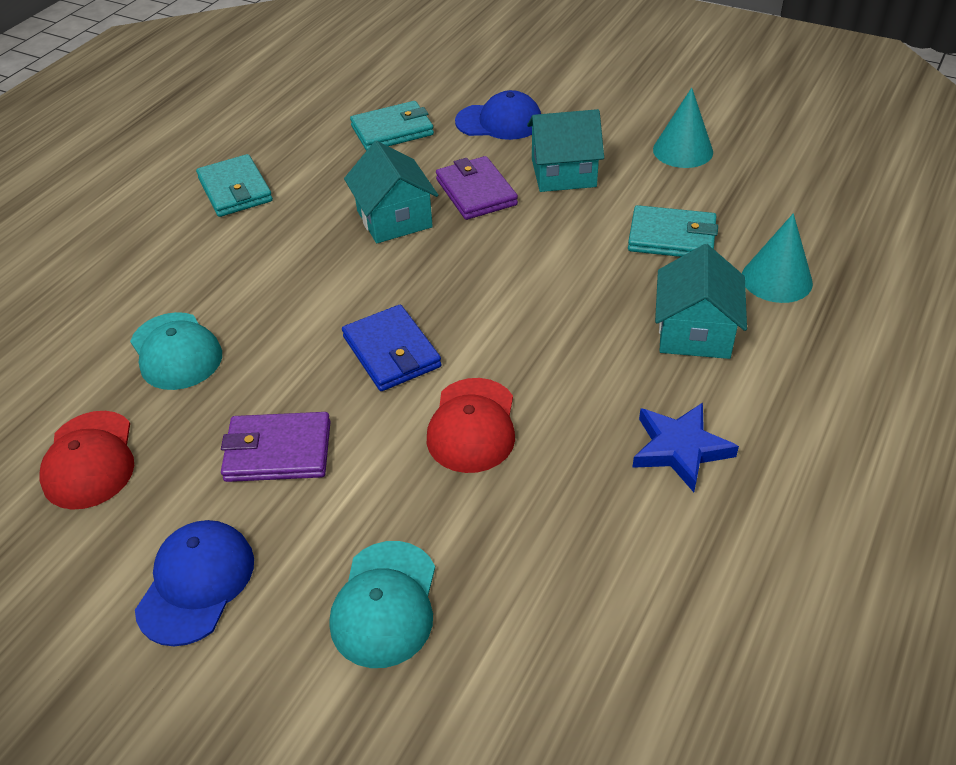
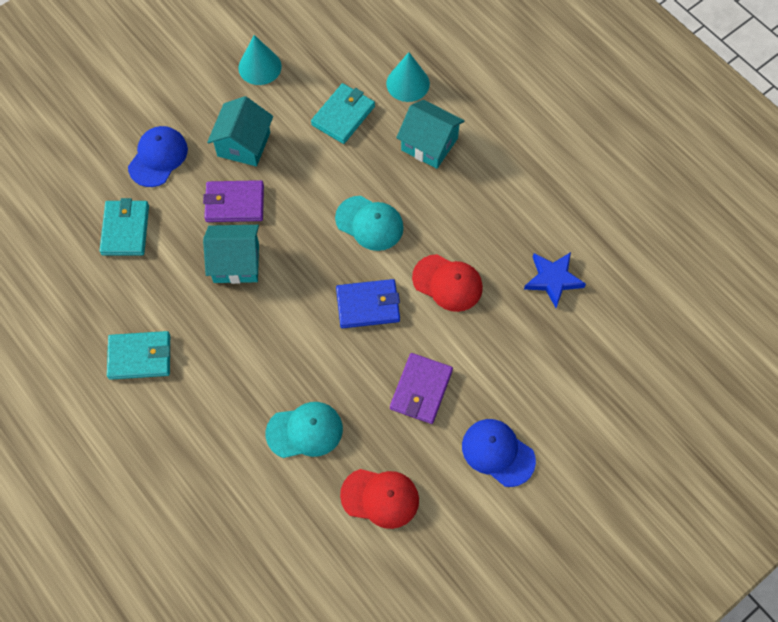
camera: 70 degrees left, 20 degrees up
turquoise cap [330,541,435,668] -> turquoise cap moved to [335,196,404,251]
blue star [632,402,739,492] -> blue star moved to [524,252,586,308]

